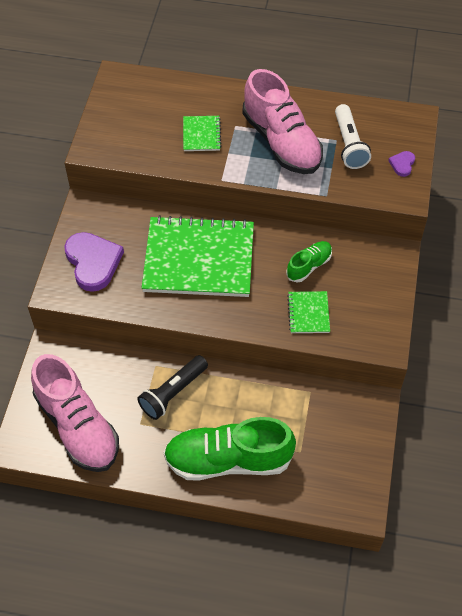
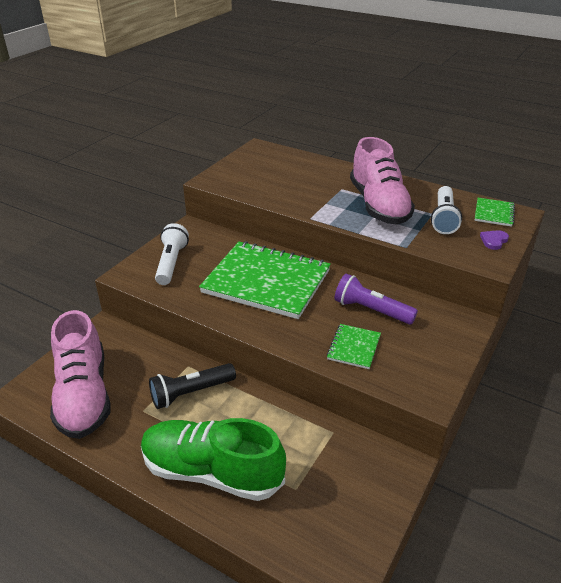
camera: 20 degrees right, 20 degrees down
purple heart [64,232,124,292] -> white flashlight [155,223,189,285]
green notebook [183,116,222,151] -> green notebook moved to [474,198,515,227]
green shoe [286,241,332,283] -> purple flashlight [335,274,418,325]

